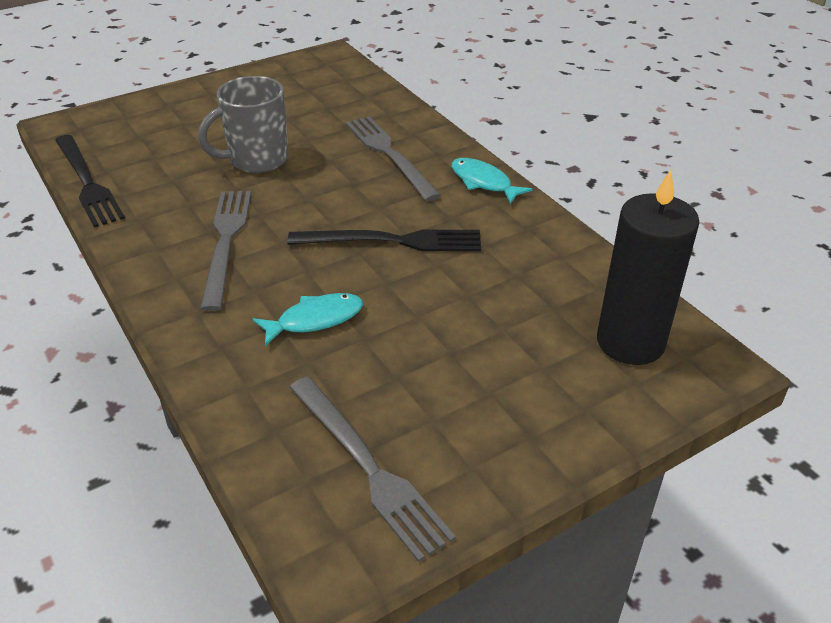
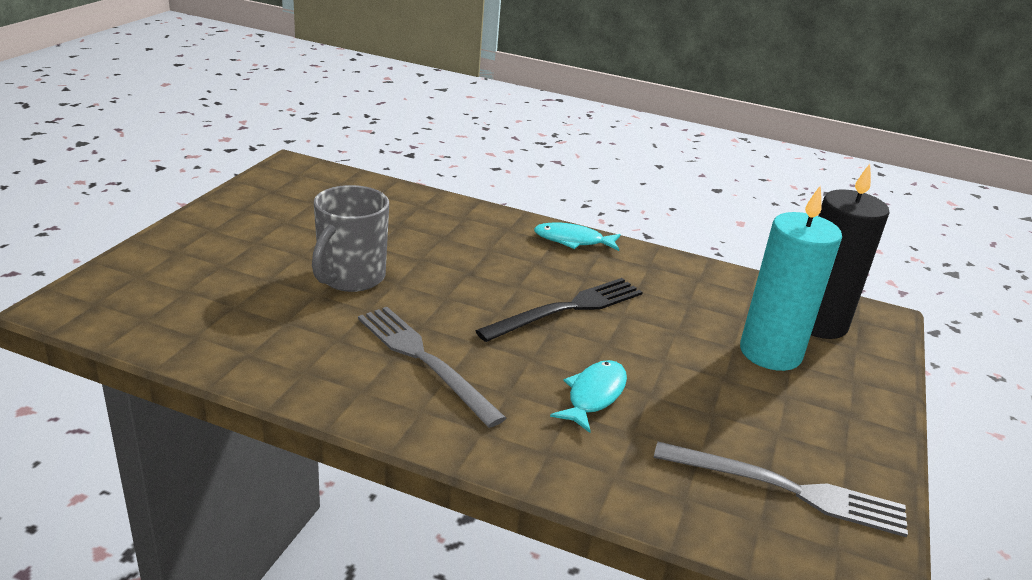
camera: 40 degrees left, 10 degrees down
black fork [55,135,125,228] -> none
grey fork [346,116,441,201] -> none
none -> turquoise candle [740,186,842,371]

